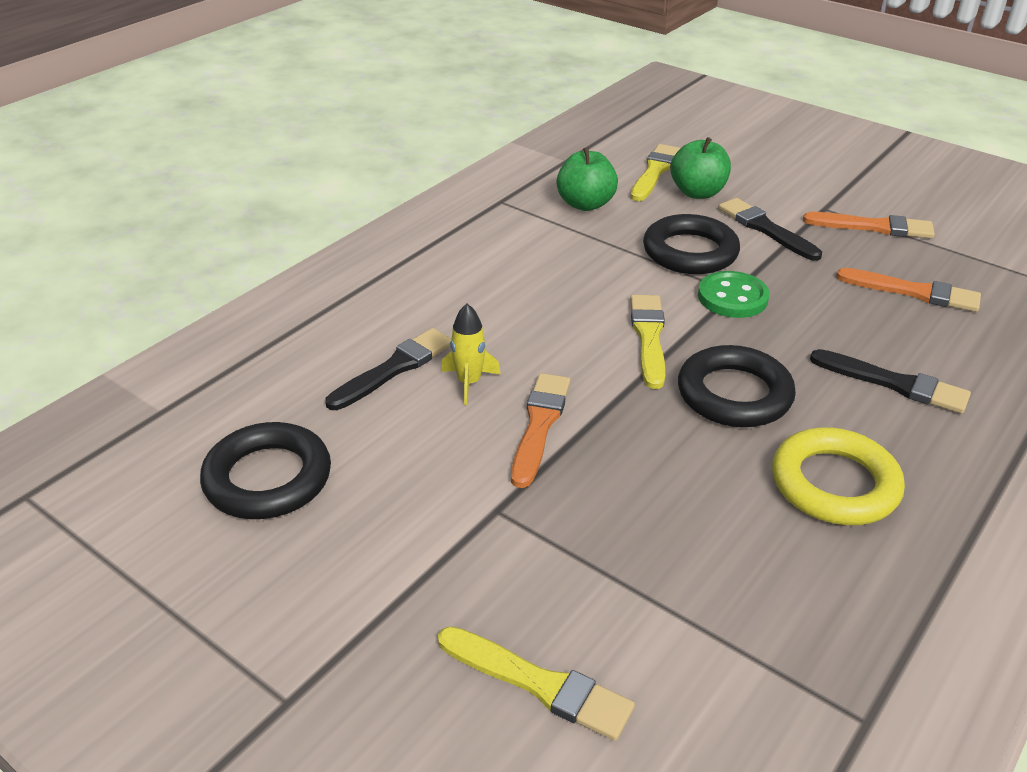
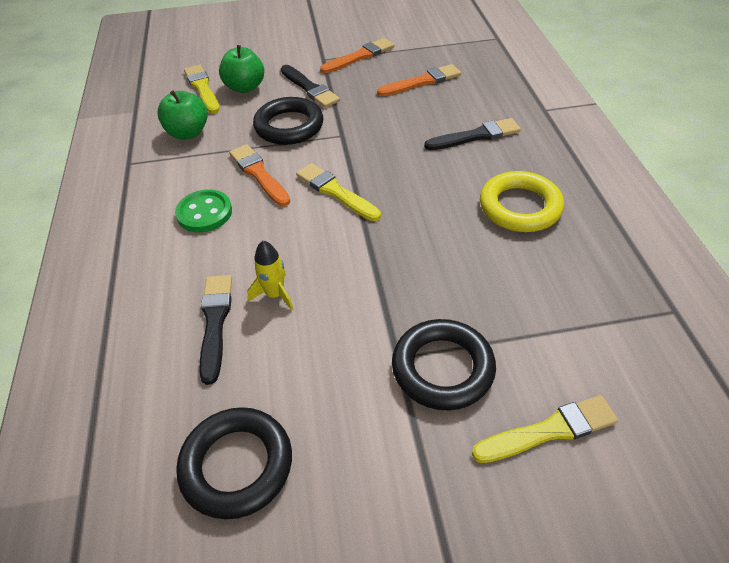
camera: 45 degrees left, 10 degrees up
orange brush [511,373,571,488] -> orange brush moved to [229,144,291,206]
black ring [678,345,796,427] -> black ring moved to [392,319,496,411]
green button [698,271,770,318] -> green button moved to [175,189,232,233]
black brush [718,198,822,261] -> black brush turned 135 degrees counterclockwise [281,65,340,108]

